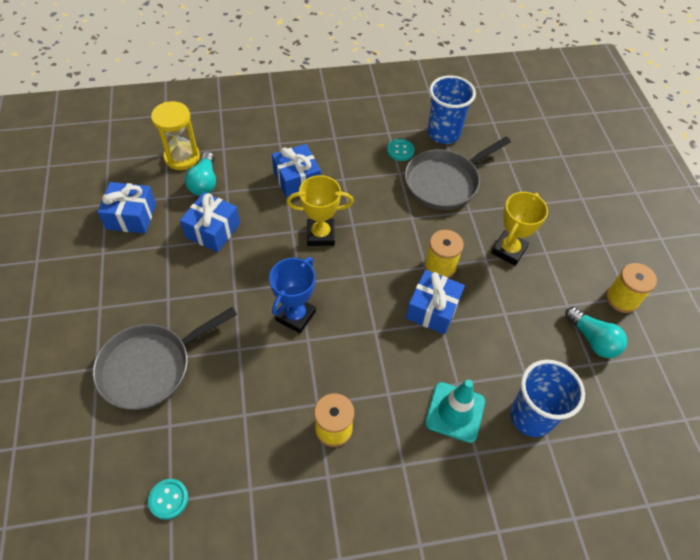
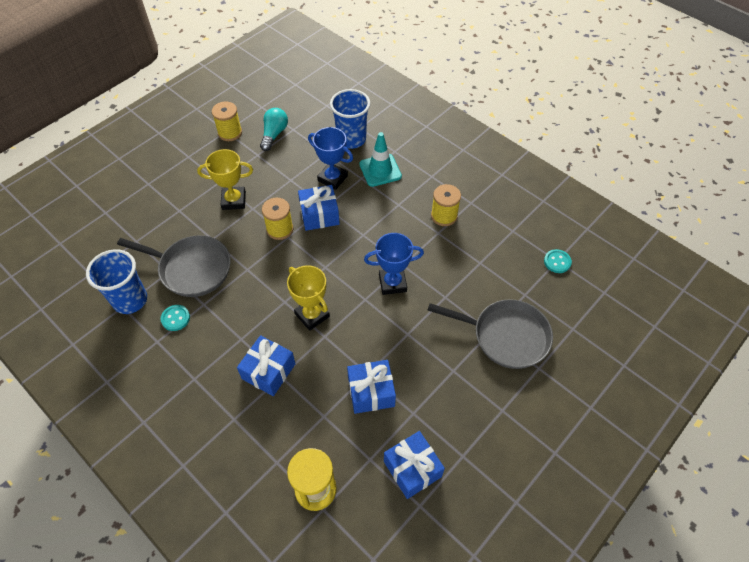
camera: 125 degrees left, 0 degrees up
turquoise light bulb [185,152,216,196] -> none
none -> blue trophy [308,127,353,190]

